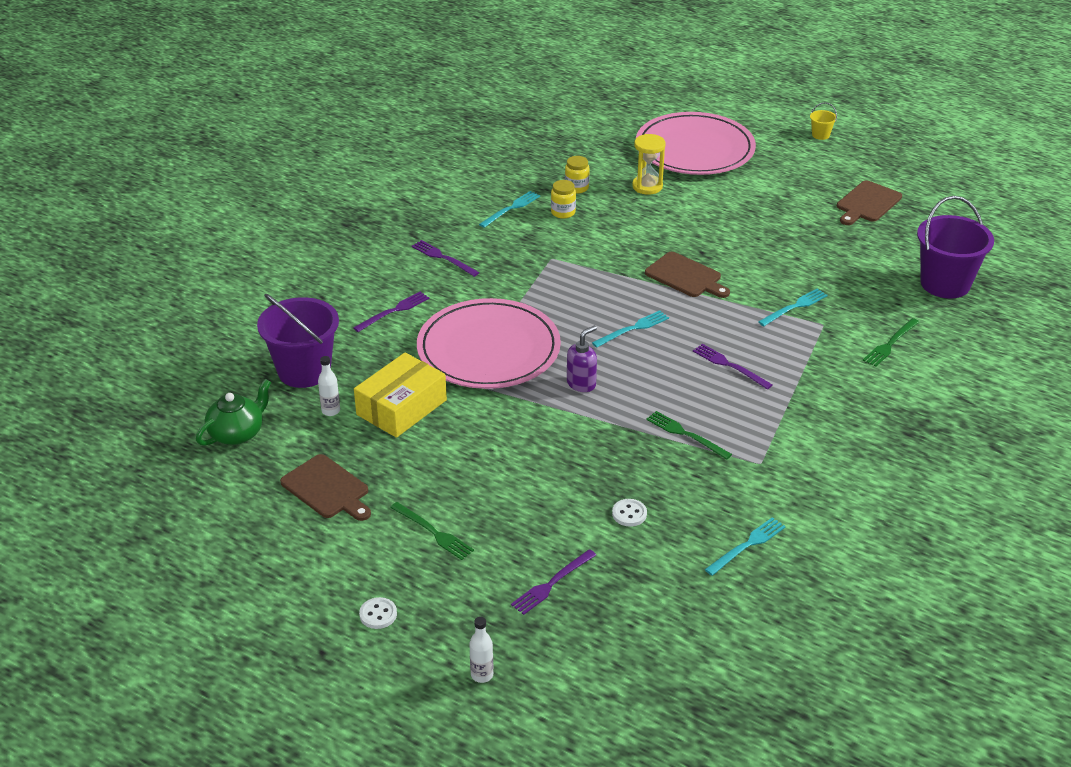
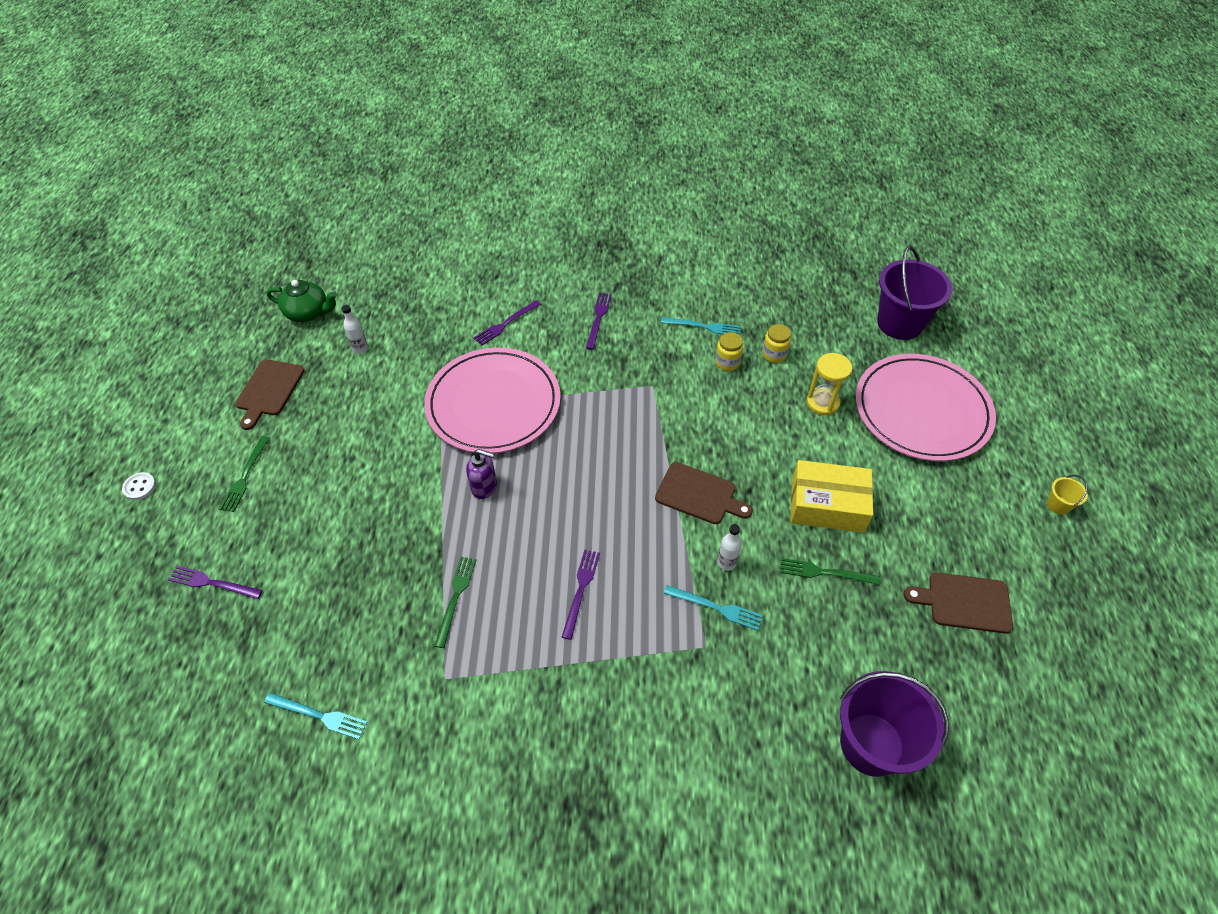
camera: 60 degrees right, 15 degrees up
purple bucket [257,294,339,388] -> purple bucket moved to [877,246,952,340]
purple fork [353,291,429,332] -> purple fork turned 120 degrees clockwise [474,300,541,346]
yellow box [354,353,447,438] -> yellow box moved to [790,460,873,533]
white bottle [469,617,493,683] -> white bottle moved to [717,524,741,571]
turquoise fork [592,310,669,348] -> none
white button [612,499,647,527] -> none
brown cutting board [645,252,730,298] -> brown cutting board turned 75 degrees counterclockwise [655,462,753,524]
green fork [863,318,919,367] -> green fork moved to [780,558,880,585]

